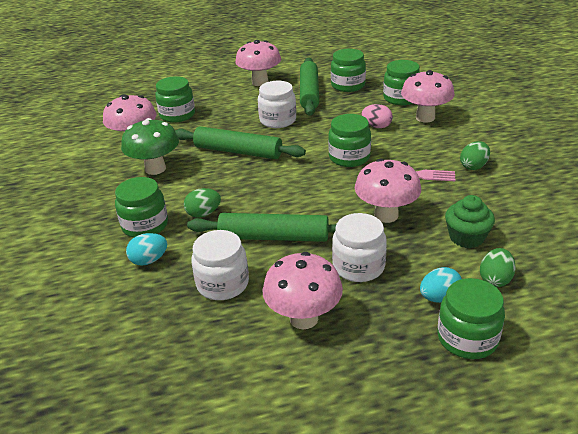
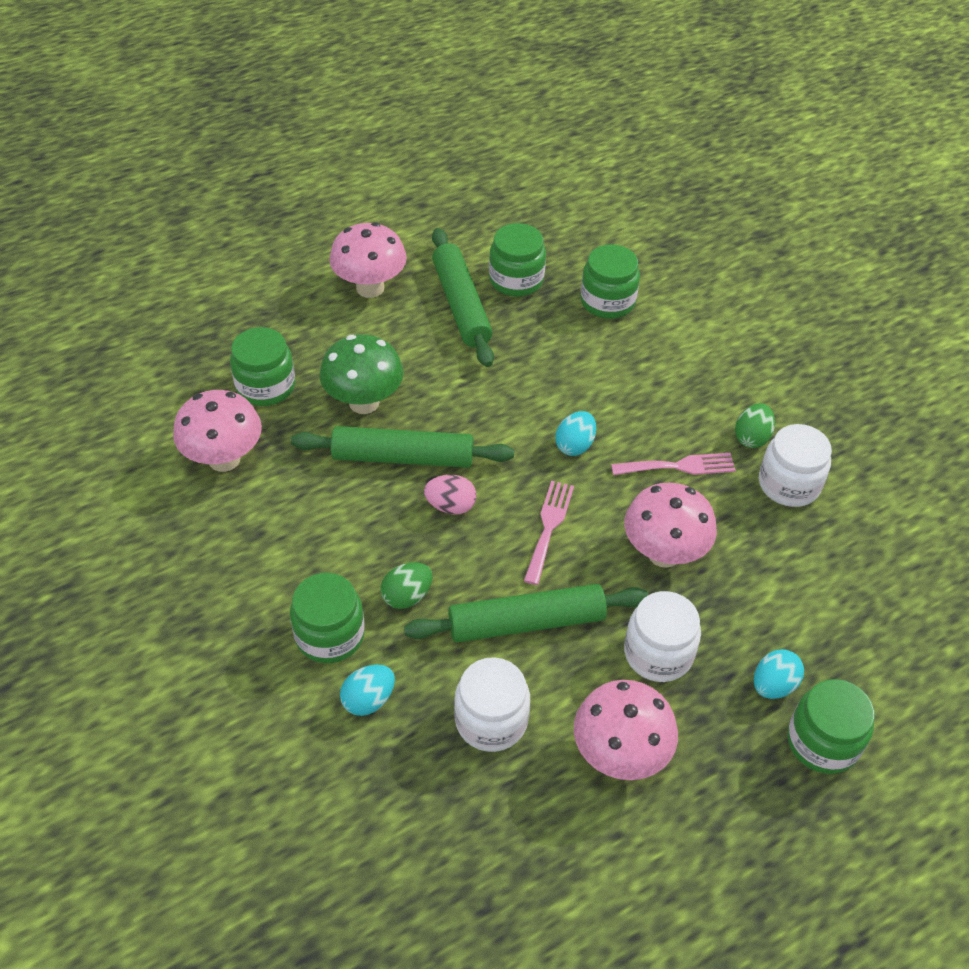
camera: 20 degrees left, 15 degrees up
green mushroom [121,118,179,175] -> green mushroom moved to [319,334,404,414]
white jar [258,81,296,128] -> white jar moved to [759,424,832,507]
green jar [328,114,371,167] -> turquoise egg [555,411,596,456]
pink egg [362,104,393,128] -> pink egg moved to [424,475,477,515]
pink mushroom [401,70,455,122] -> none
green cupcake [445,195,495,248] -> none
green egg [480,248,516,287] -> none
none -> pink fork [524,481,574,585]

